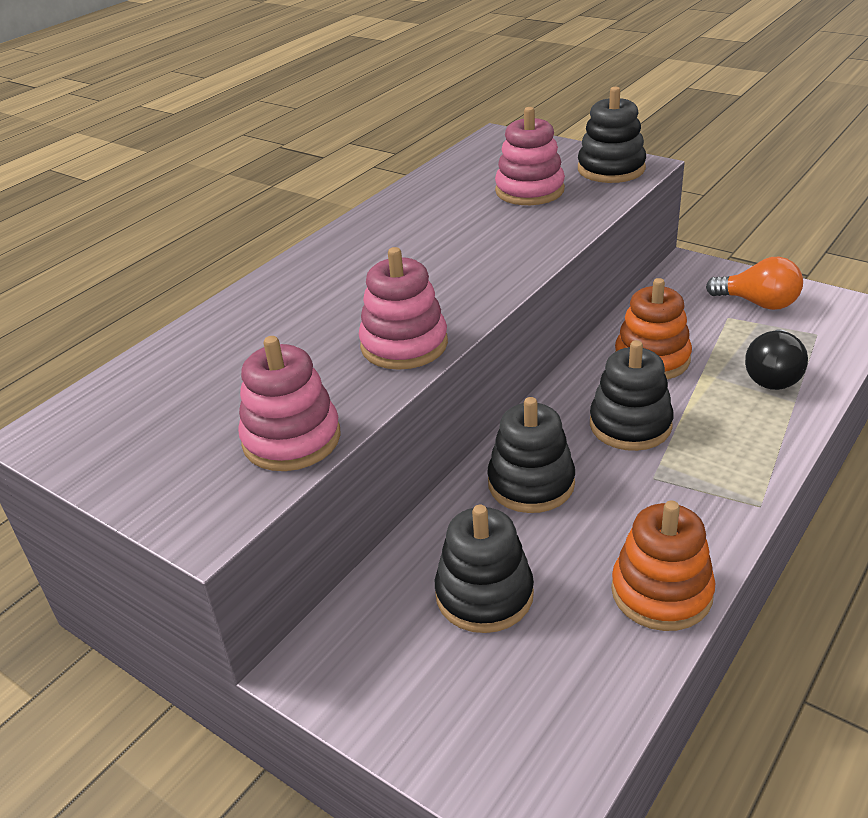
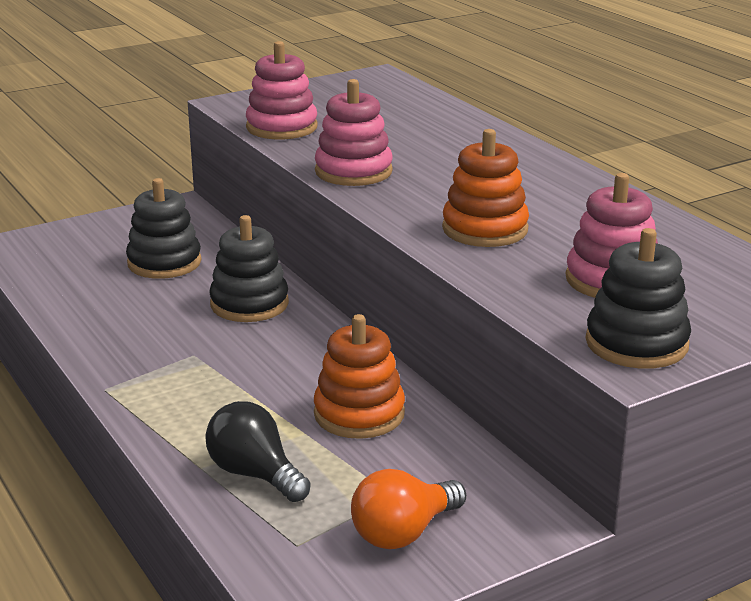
camera: 110 degrees right, 10 degrees down
black stacking toy [590,340,674,451] -> none
orange stacking toy [611,501,716,631] -> orange stacking toy moved to [442,129,529,247]

